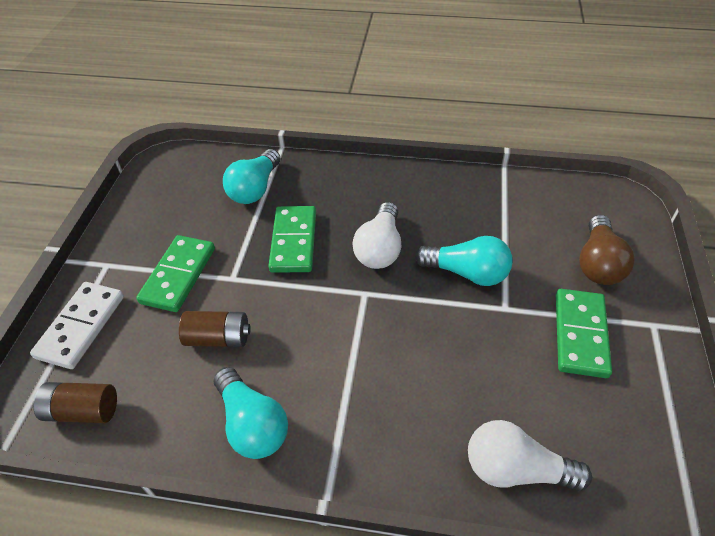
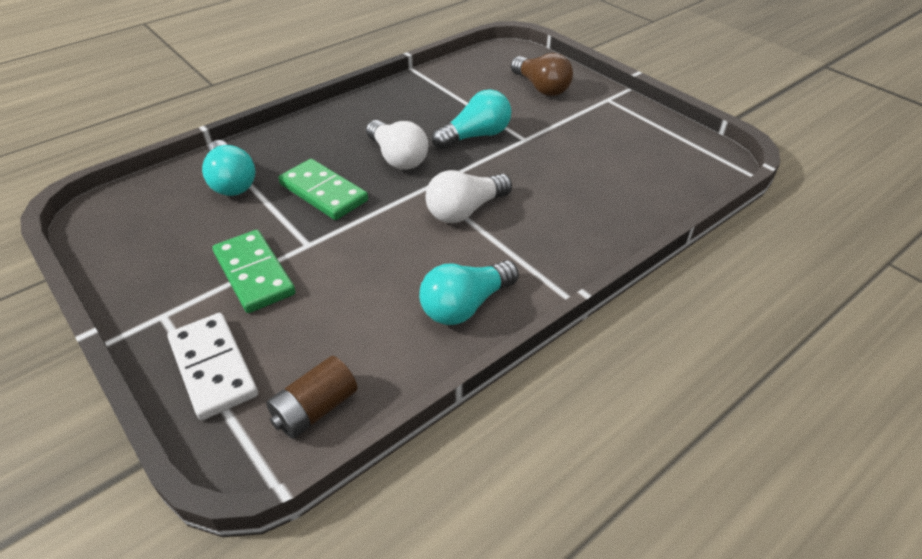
camera: 50 degrees left, 5 degrees down
brown battery [179,311,251,347] -> none
turquoise light bulb [213,367,288,459] -> turquoise light bulb turned 135 degrees clockwise [419,260,519,325]
white light bulb [468,420,592,491] -> white light bulb moved to [426,170,512,223]
green domino [556,289,612,378] -> none

